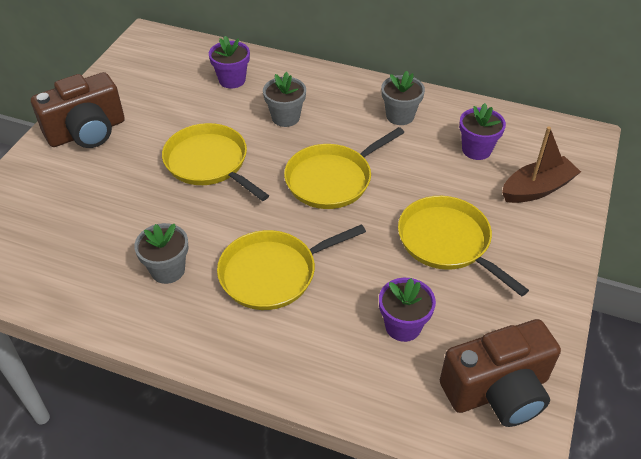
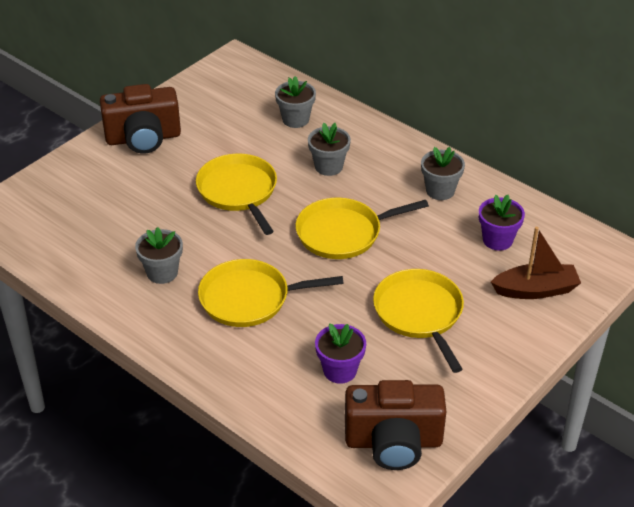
camera: 20 degrees right, 5 degrees down
purple flower pot [209,36,250,88] -> grey flower pot [275,76,316,128]

